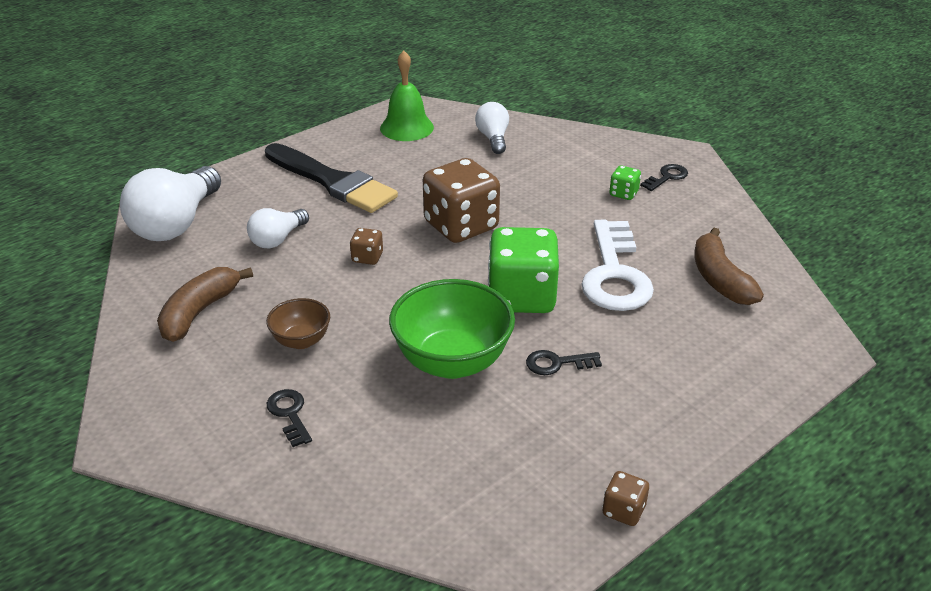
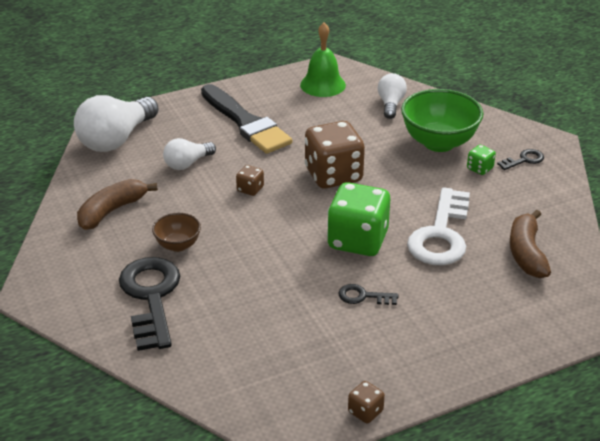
camera: 15 degrees right, 0 degrees up
black key [267,389,312,447] -> black key [119,257,180,351], size x2.20
green bowl [389,279,515,379] -> green bowl moved to [401,89,484,152]

